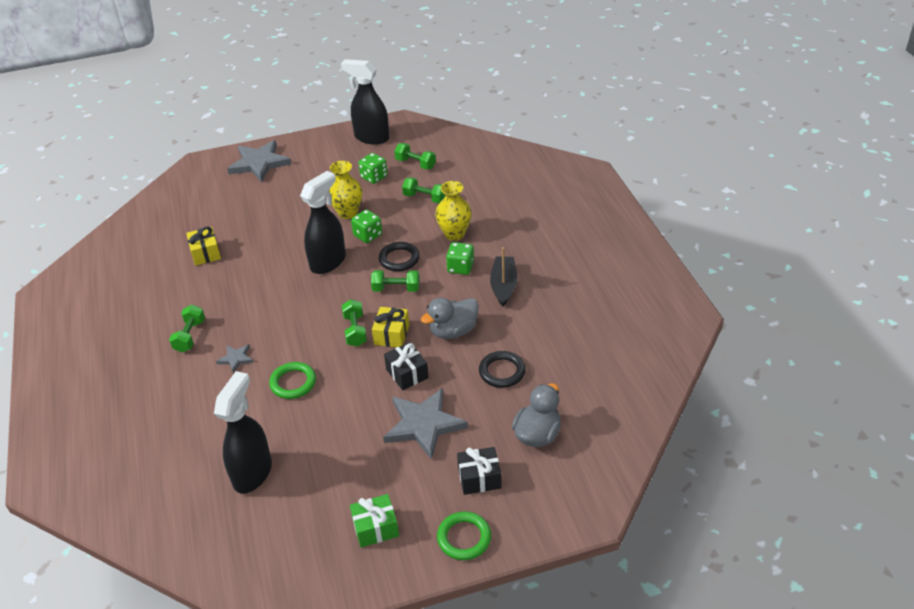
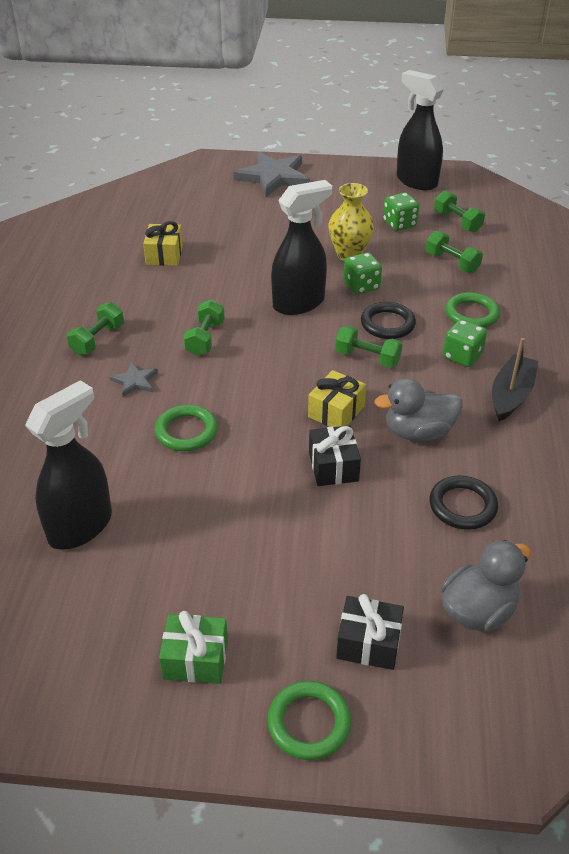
camera: 20 degrees right, 0 degrees up
green dumbbell [342,299,367,347] -> green dumbbell moved to [183,299,225,356]
grey star [383,388,468,460] -> none
yellow vase [435,181,472,241] -> green ring [445,292,500,328]

